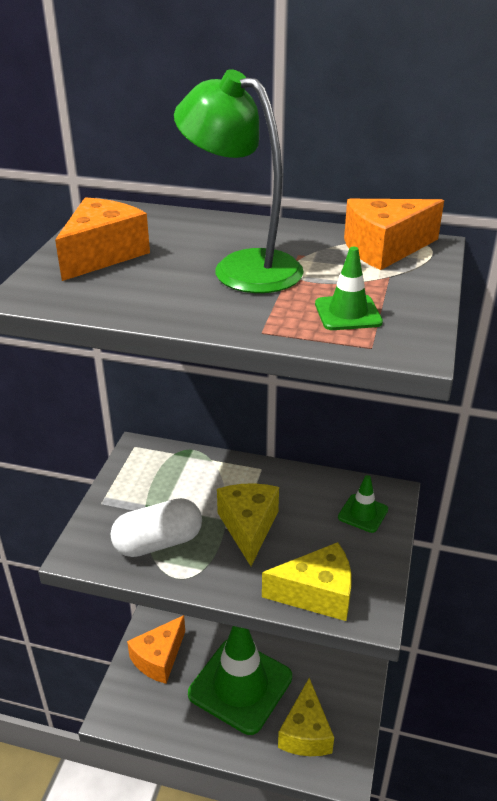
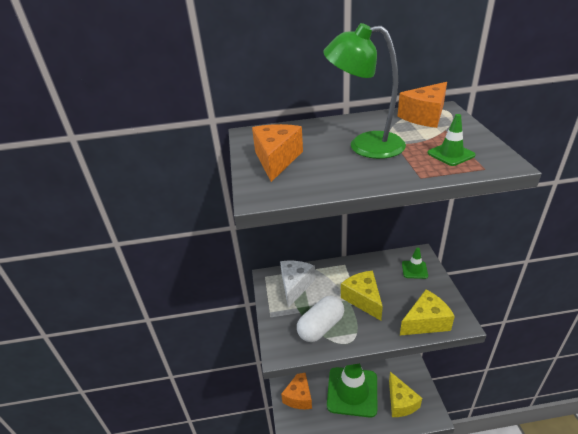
camera: 20 degrees left, 0 degrees up
none -> white cheese [280,261,315,308]

